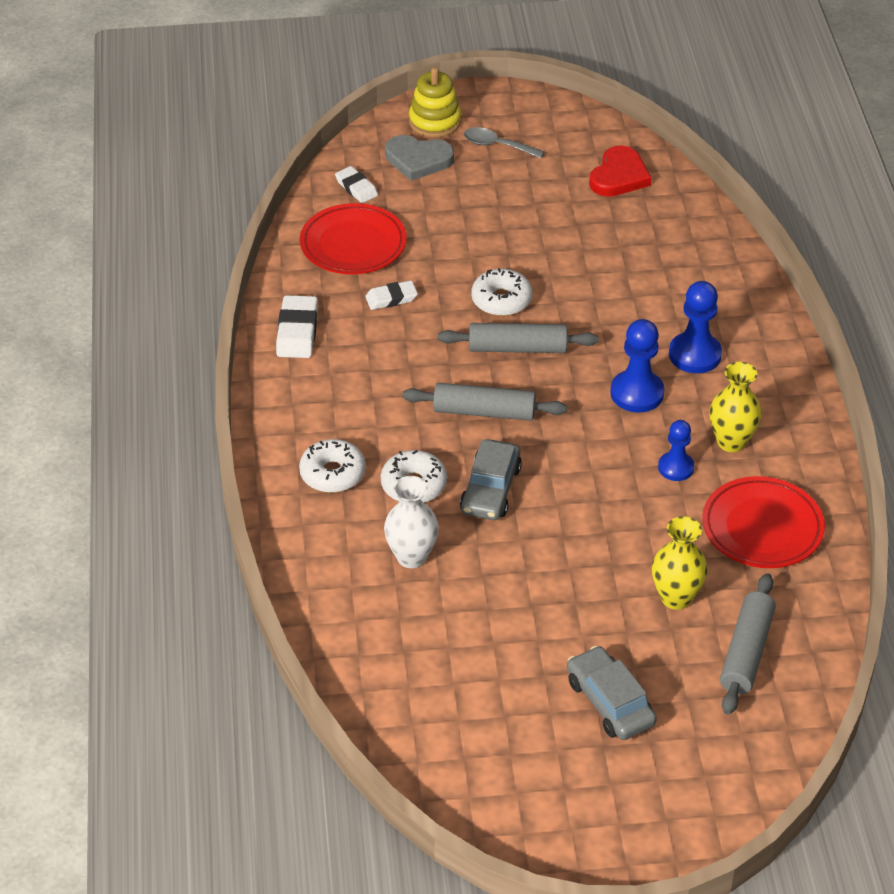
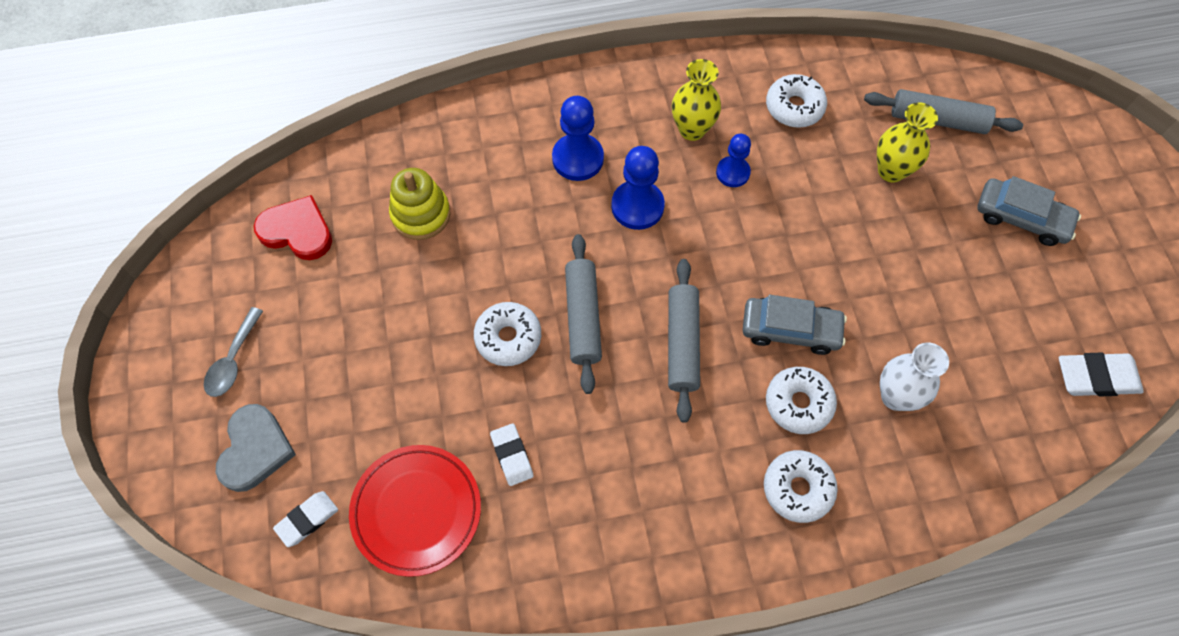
camera: 95 degrees left, 20 degrees up
white eraser [276,295,318,358] -> white eraser moved to [1059,353,1144,396]
yellow stacking toy [409,67,461,137] -> yellow stacking toy moved to [389,168,451,240]
grey car [567,646,657,740] -> grey car turned 120 degrees counterclockwise [977,176,1081,246]
red plate [702,476,825,568] -> white donut [766,74,827,128]

